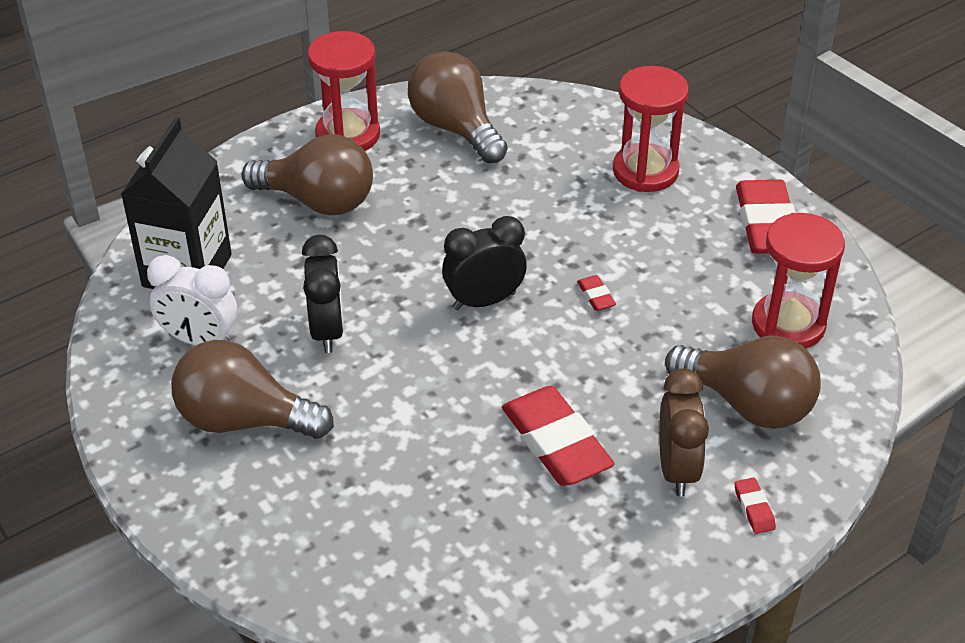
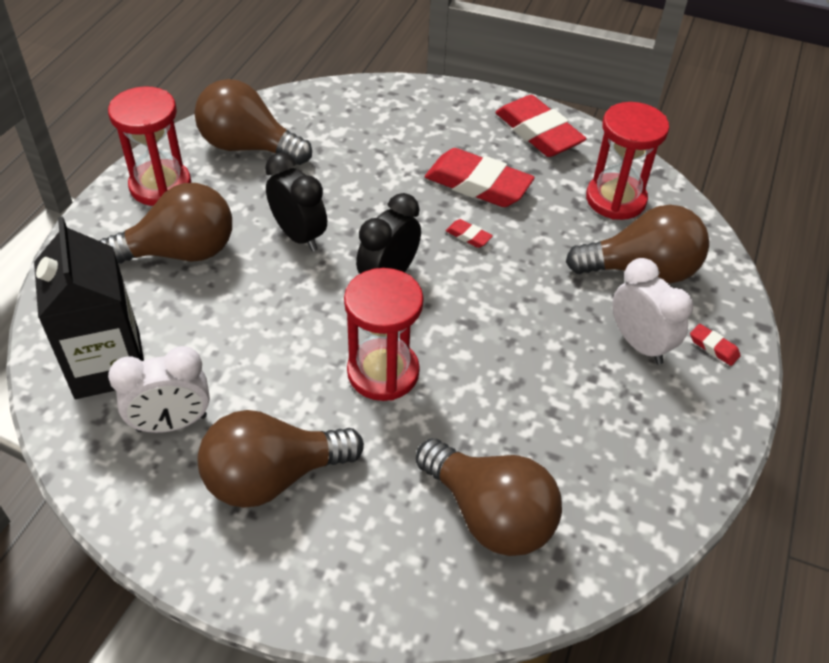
camera: 35 degrees left, 5 degrees up
black clock [302,235,344,353] -> black clock moved to [265,152,327,252]
red eraser [502,386,615,486] -> red eraser moved to [425,148,535,207]
red hourglass [613,66,689,192] -> red hourglass moved to [344,268,424,401]
brown clock [659,369,709,497] -> white clock [612,258,693,365]
none -> brown light bulb [416,438,562,556]

